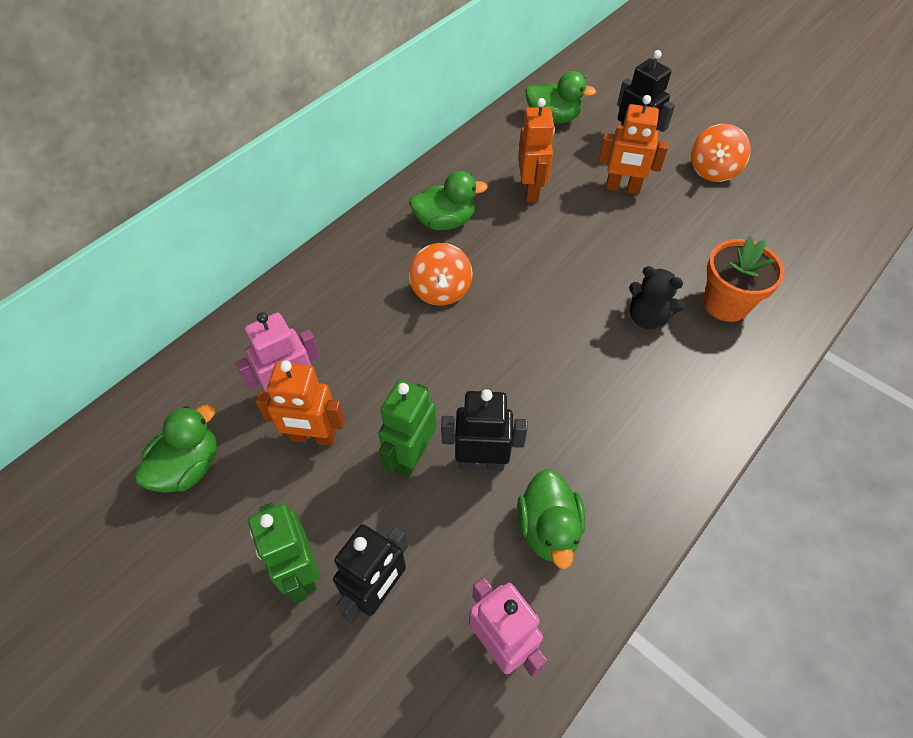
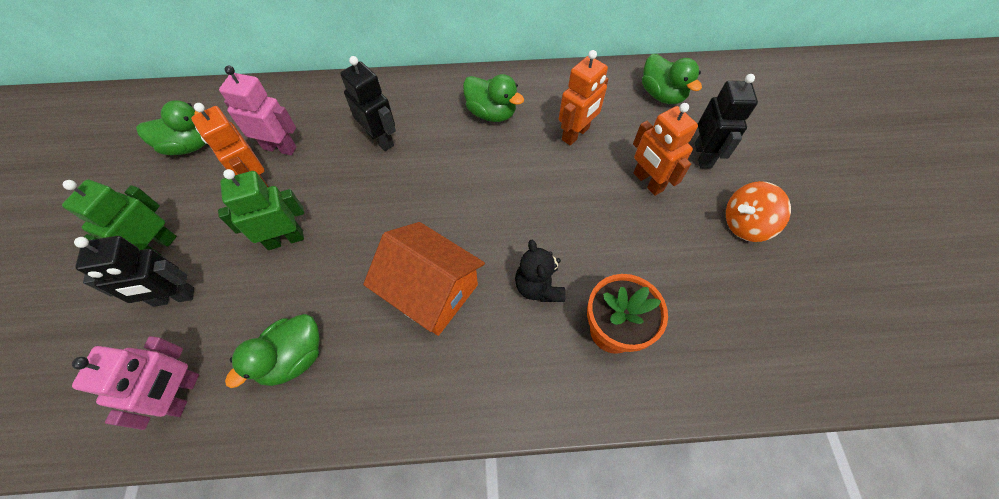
camera: 45 degrees right, 5 degrees up
orange spinning top [409,243,472,306] -> none
black robot [441,389,528,471] -> black robot moved to [340,56,396,151]
none -> orange house [363,222,485,336]

